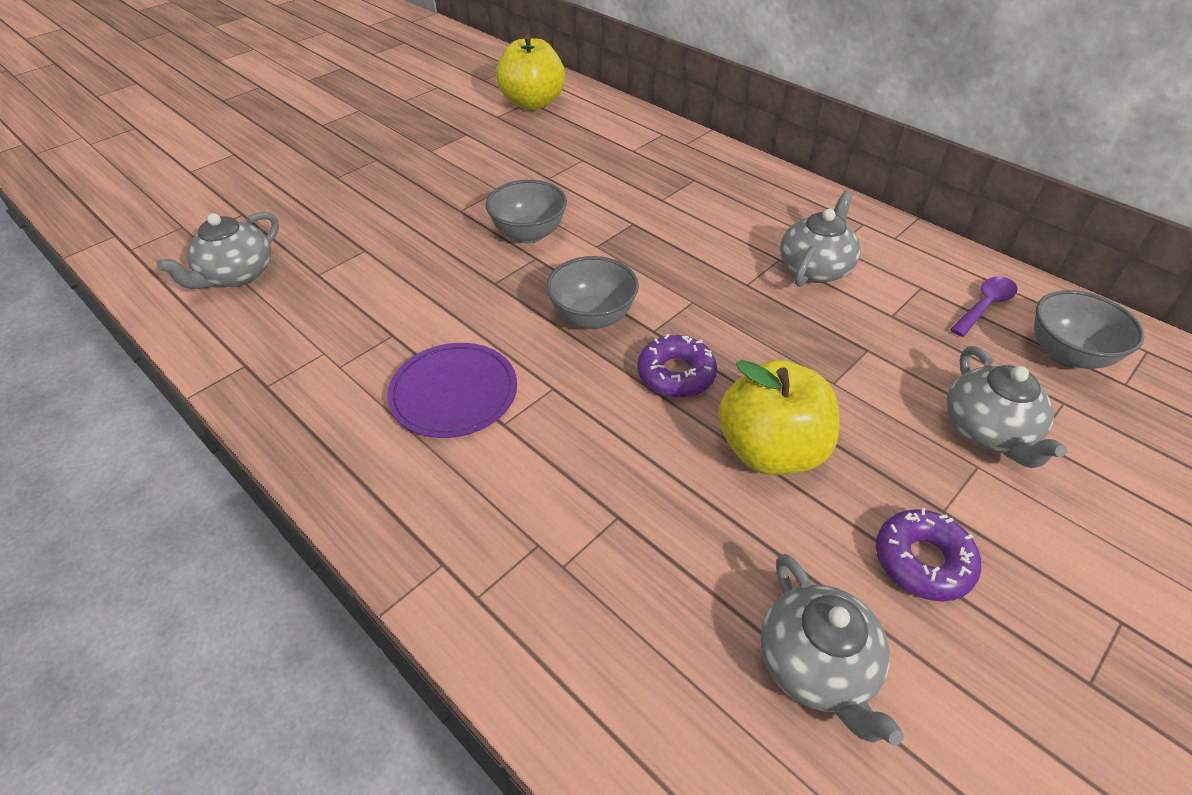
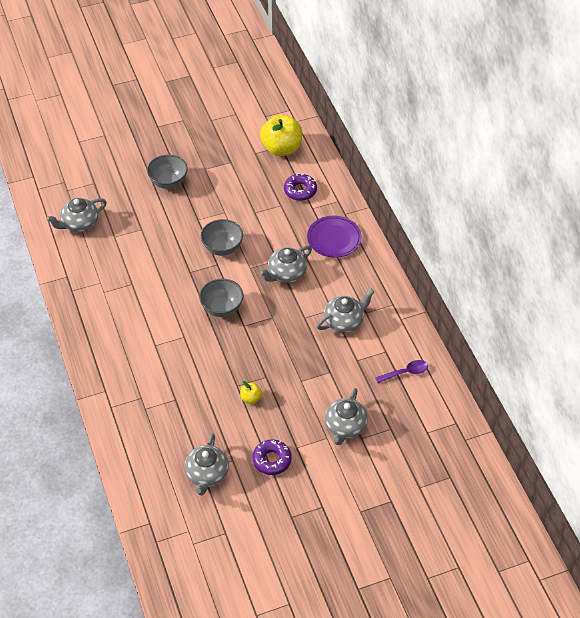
camera: 25 degrees right, 5 degrees up
purple plate [387,343,517,438] -> purple plate moved to [307,216,362,257]
purple donut [637,334,717,398] -> purple donut moved to [284,173,317,201]
yellow apple [718,360,840,475] -> yellow apple [240,381,262,404], size x0.44
grey bowl [1034,290,1144,369] -> grey bowl moved to [147,154,188,189]
none -> grey teapot [259,246,312,283]

